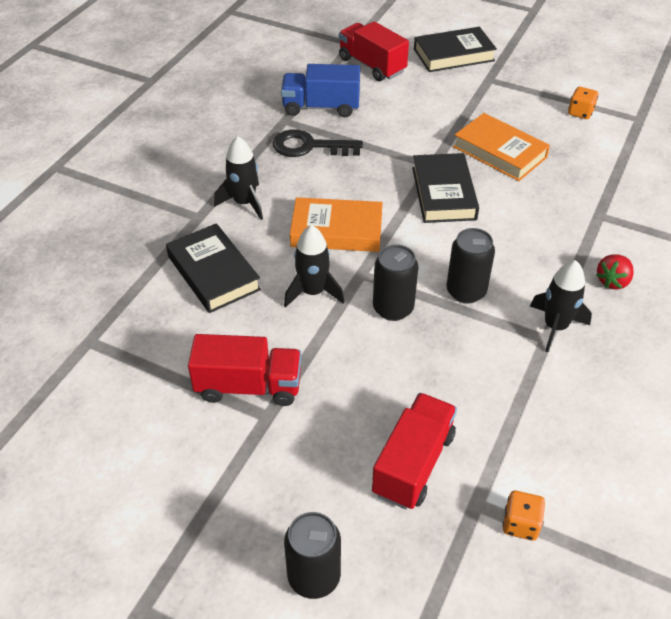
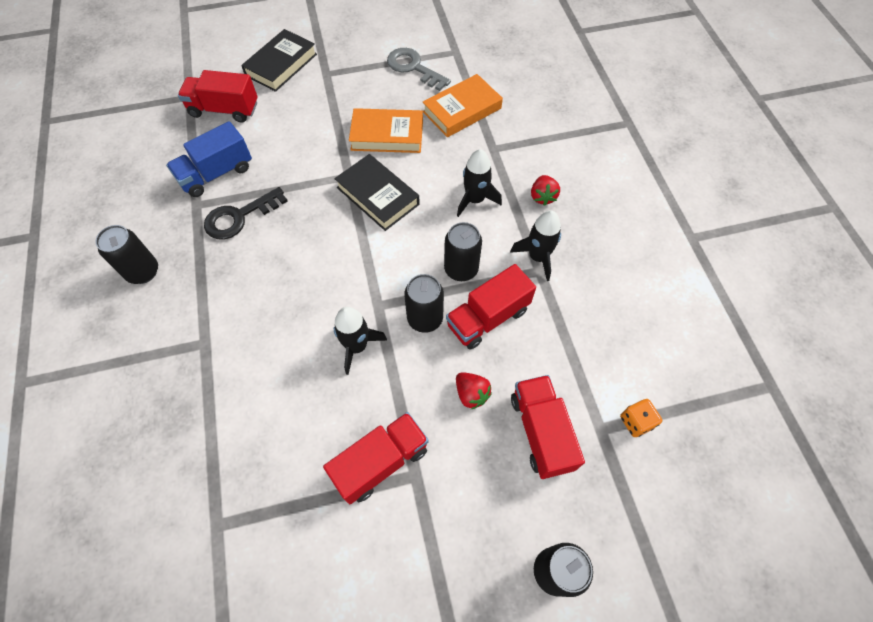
camera: 40 degrees left, 15 degrees up
black book [166,223,261,313] -> none
black rocket [214,136,263,220] -> black rocket moved to [457,149,502,217]
orange book [290,197,383,252] -> orange book moved to [423,74,503,137]
orange dice [568,87,598,119] -> grey key [387,48,451,91]
none -> black can [95,225,158,284]
none -> red truck [446,264,536,350]
none -> red strawberry [456,372,492,409]

